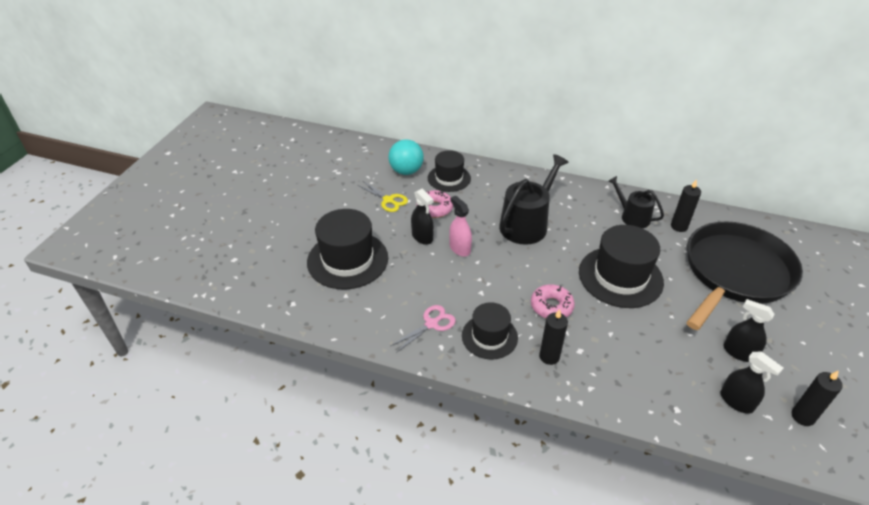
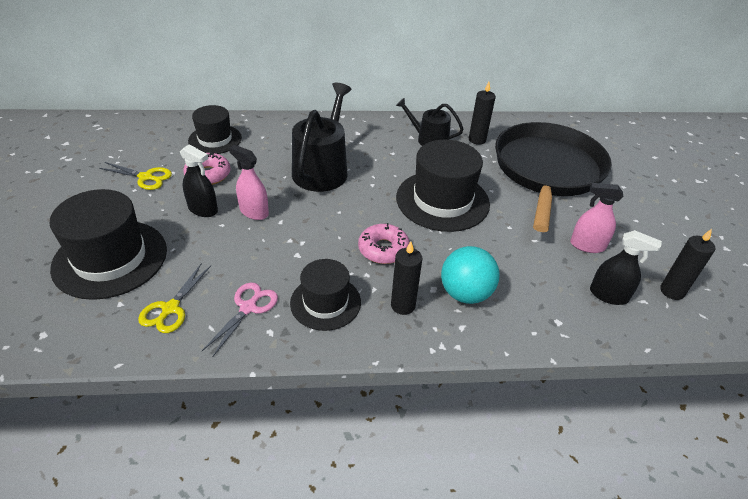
camera: 25 degrees left, 0 degrees up
turquoise ball [388,139,424,175] -> turquoise ball moved to [441,246,499,304]
black spray bottle [723,299,774,362] -> pink spray bottle [570,183,623,253]
none -> yellow scissors [138,263,211,333]

